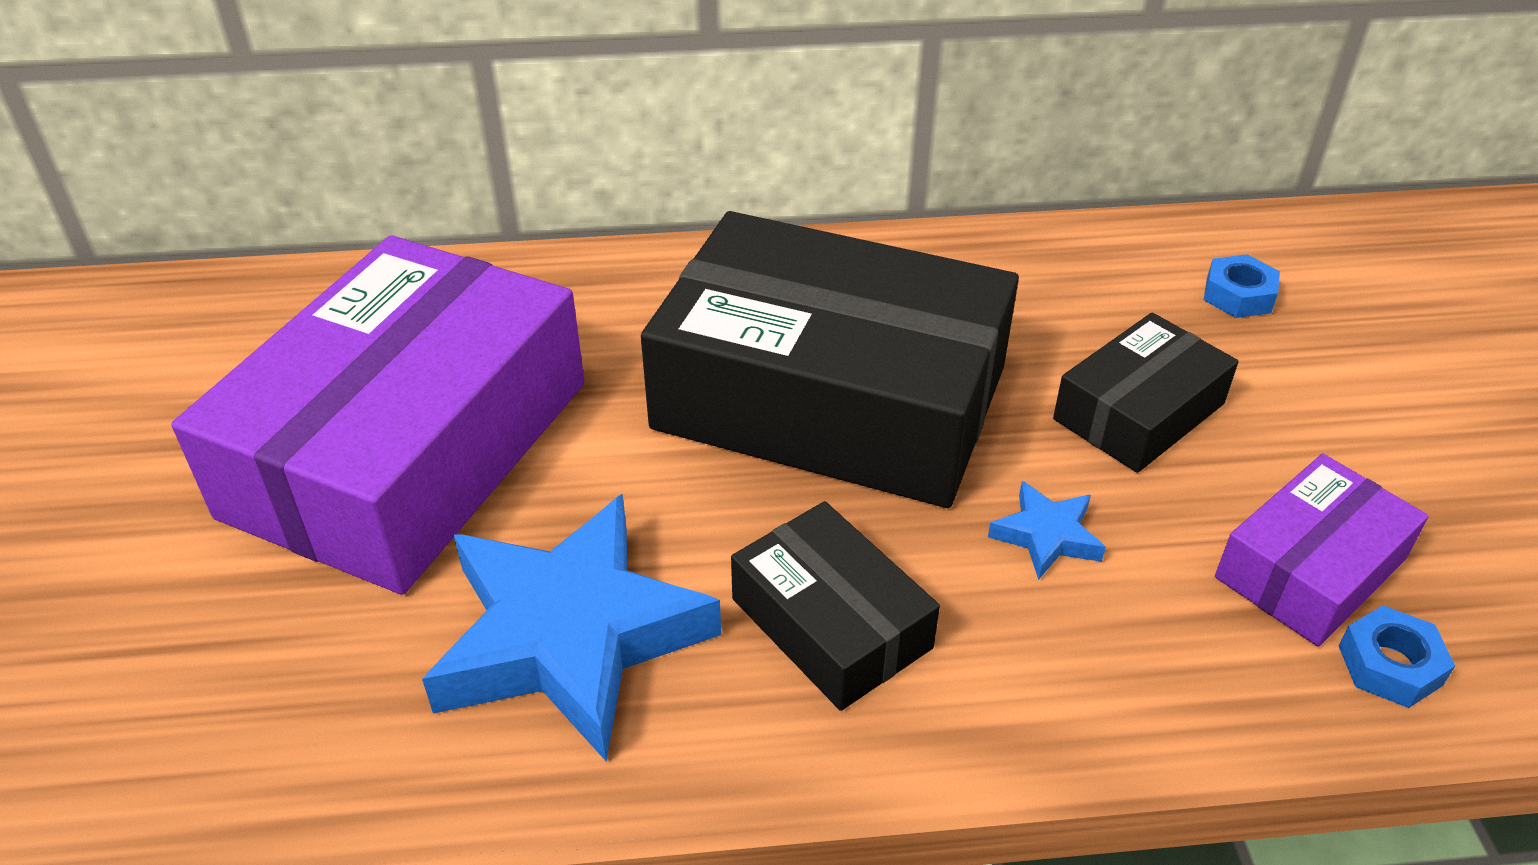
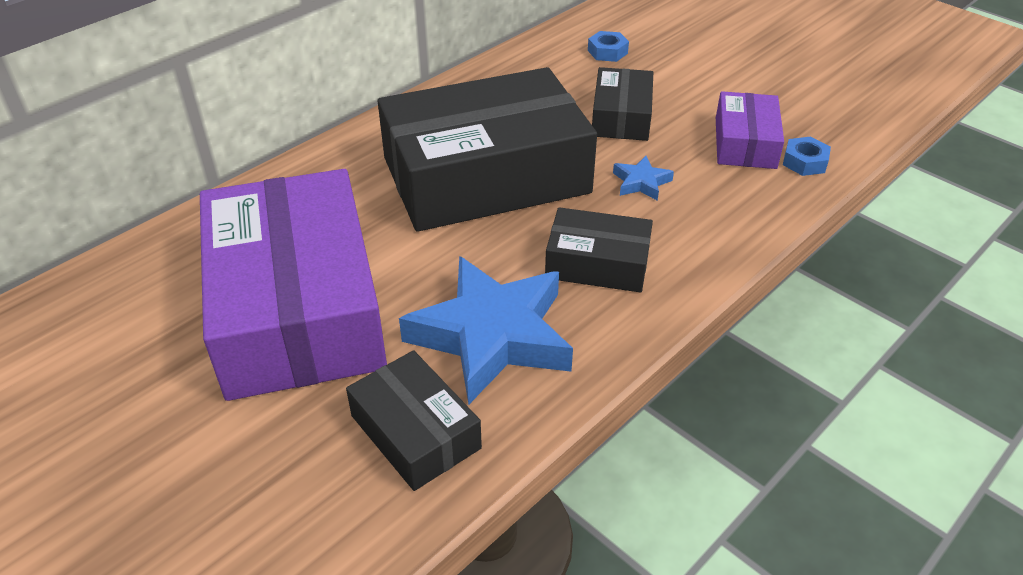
camera: 40 degrees left, 0 degrees up
none -> black box [346,350,482,491]

